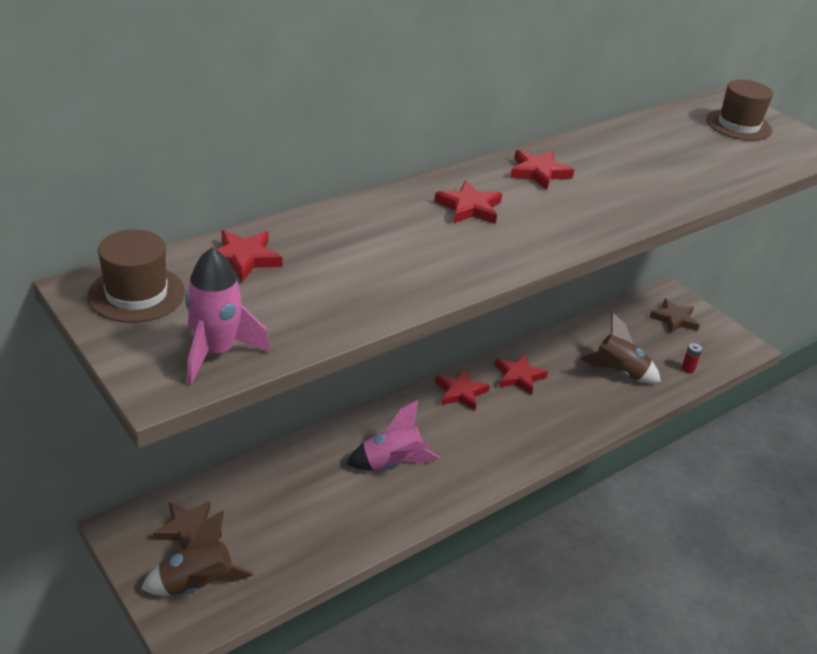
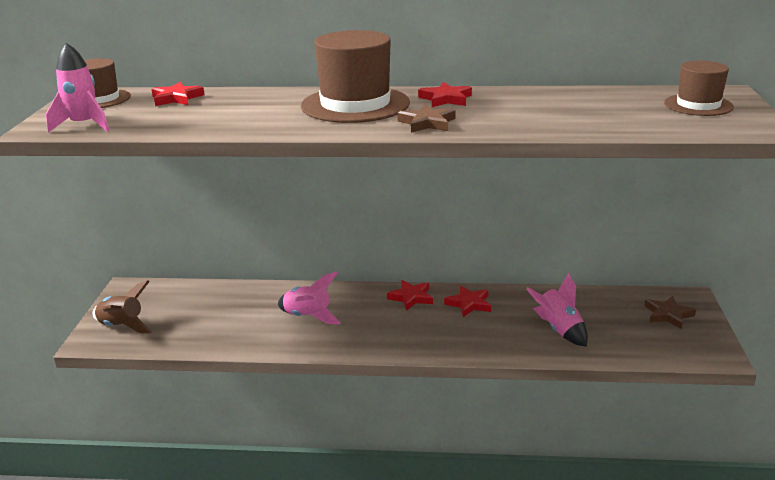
camera: 45 degrees right, 10 degrees down
brown star [153,501,222,550] -> brown star moved to [397,104,455,133]
red star [434,180,502,224] -> brown hat [301,30,410,123]
brown rocket [579,313,661,383] -> pink rocket [526,273,588,347]
red battery [682,343,702,373] -> none

